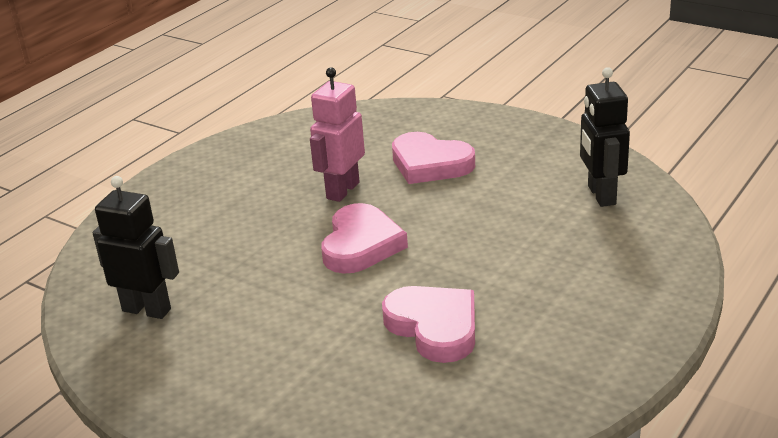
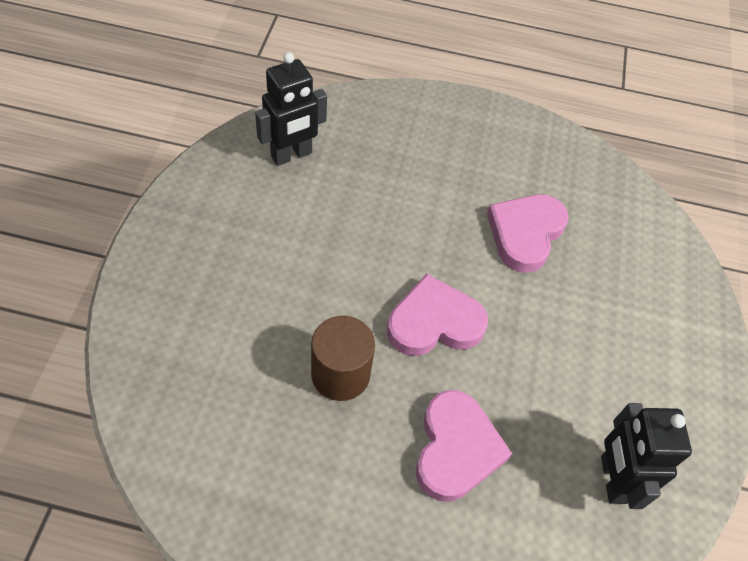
camera: 120 degrees left, 25 degrees up
pink robot [310,67,365,202] -> brown cylinder [311,316,375,401]
pink heart [392,132,475,184] -> pink heart moved to [416,390,512,501]

